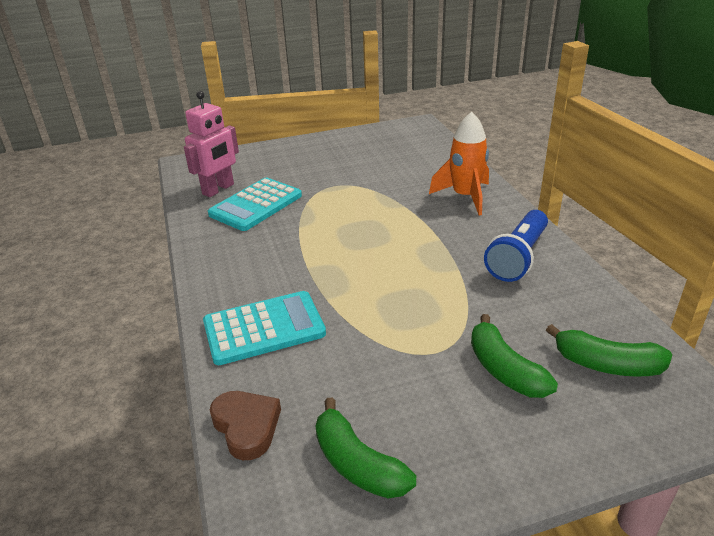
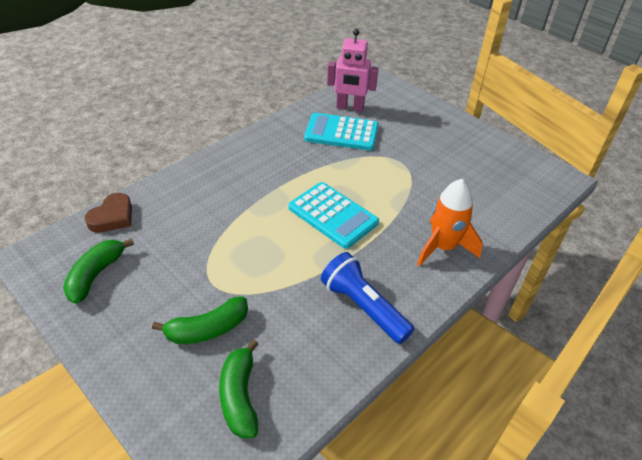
camera: 60 degrees right, 10 degrees up
turquoise calculator [203,291,326,365] -> turquoise calculator moved to [288,182,379,249]
green banana [471,314,558,398] -> green banana turned 150 degrees counterclockwise [152,296,248,344]
blue flashlight [484,210,548,282] -> blue flashlight turned 45 degrees clockwise [321,252,414,344]

